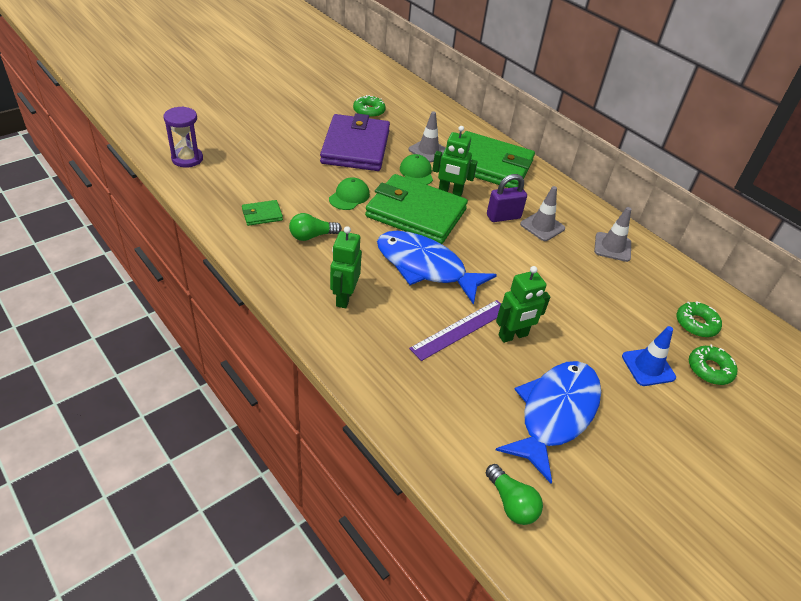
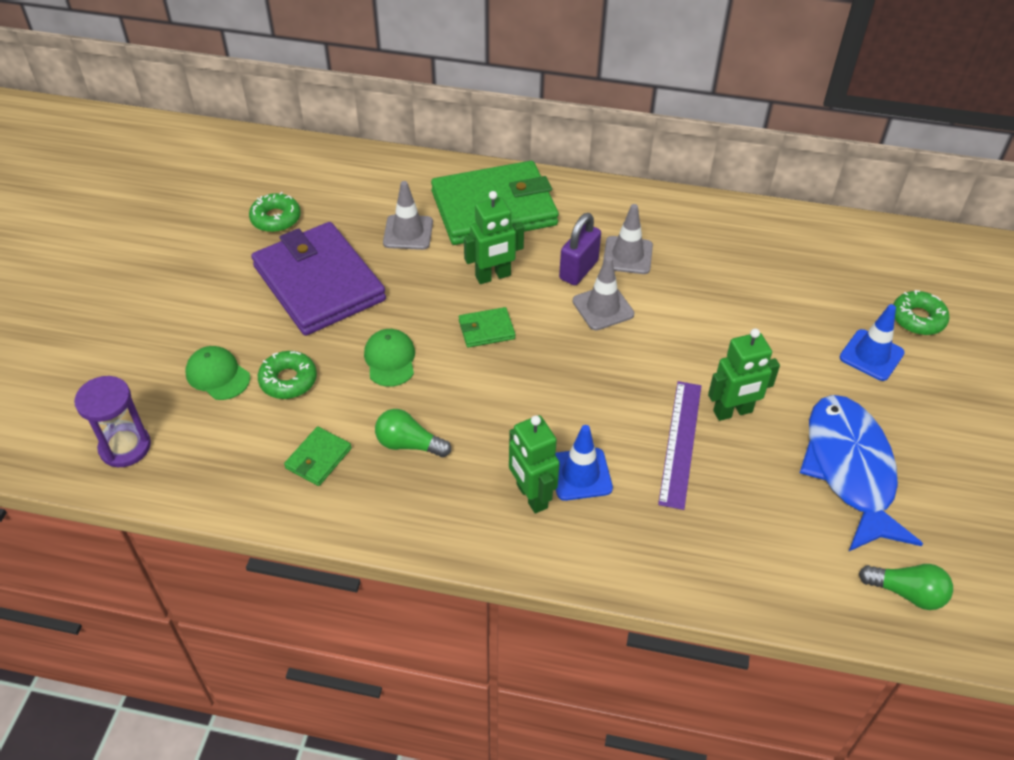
camera: 35 degrees left, 5 degrees up
green light bulb [289,213,342,241] -> green light bulb turned 75 degrees clockwise [375,409,451,457]
green wallet [365,174,468,244] -> green wallet [459,307,515,348], size x0.41
blue fish [377,231,497,305] -> none
green cap [400,154,433,185] -> green cap moved to [185,346,250,400]
green robot [496,266,550,343] -> green robot turned 45 degrees clockwise [708,329,780,421]
grey traffic cone [594,207,631,262] -> grey traffic cone moved to [572,256,634,331]
green donut [677,301,722,337] -> green donut moved to [258,351,317,399]
none -> blue traffic cone [555,425,613,501]

